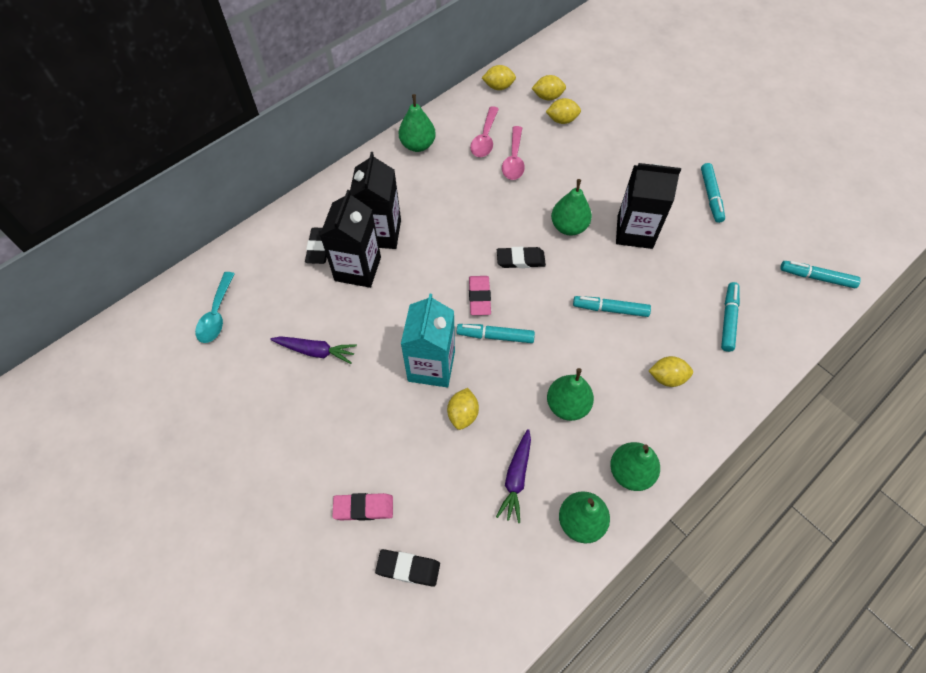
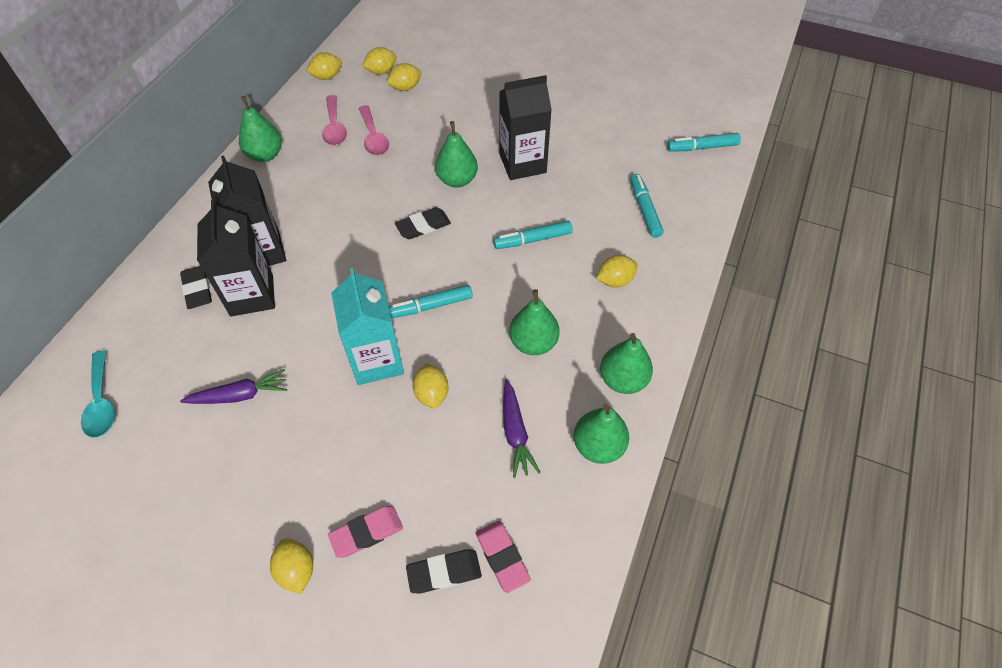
camera: 25 degrees left, 5 degrees down
pink eraser [469,276,491,315] -> pink eraser moved to [476,521,531,593]
turquoise marker [701,163,725,223] -> none
none -> yellow lemon [270,538,313,594]

